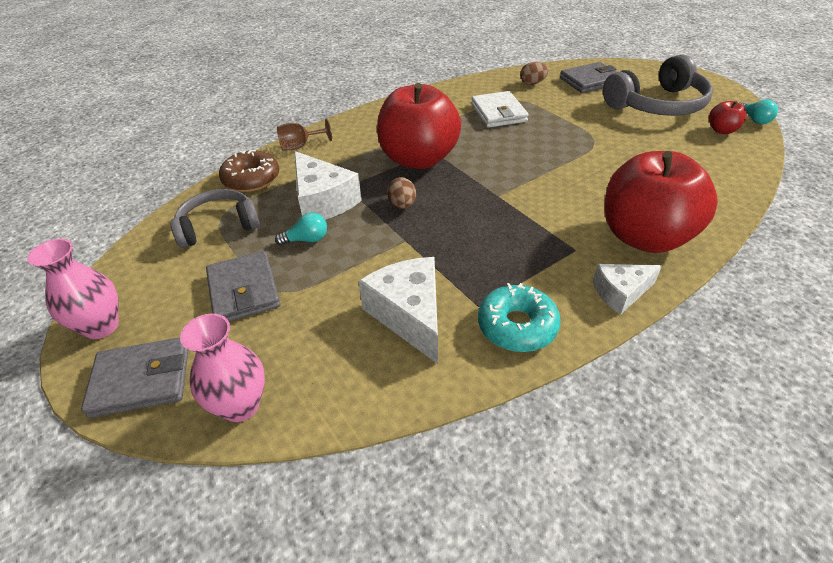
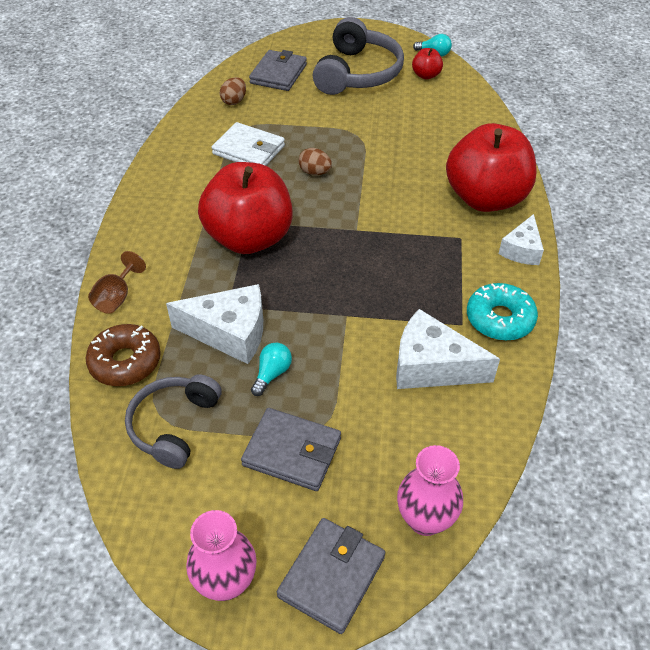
camera: 50 degrees left, 5 degrees up
brown egg [387,177,416,209] -> brown egg moved to [298,148,332,175]

